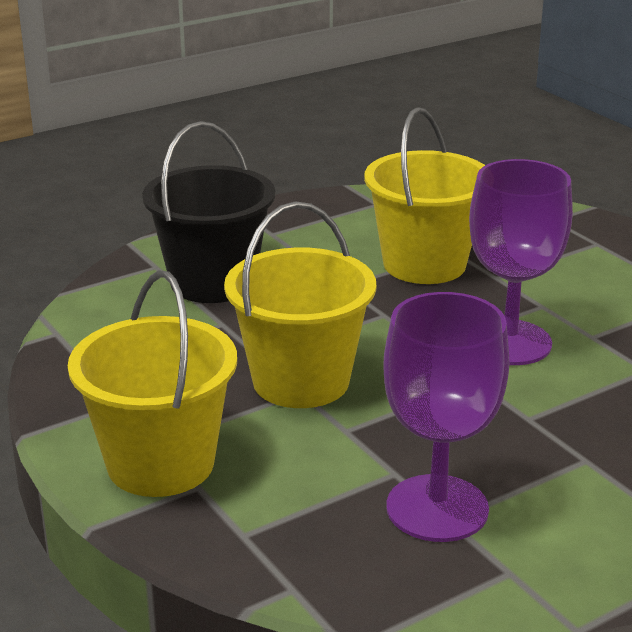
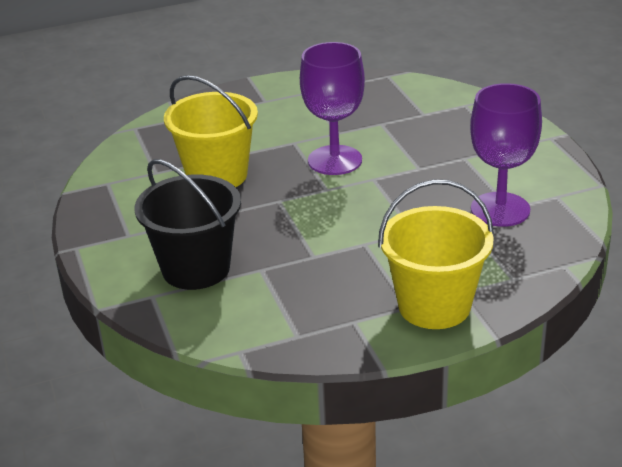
camera: 75 degrees left, 5 degrees up
yellow bucket [224,202,376,408] -> none

